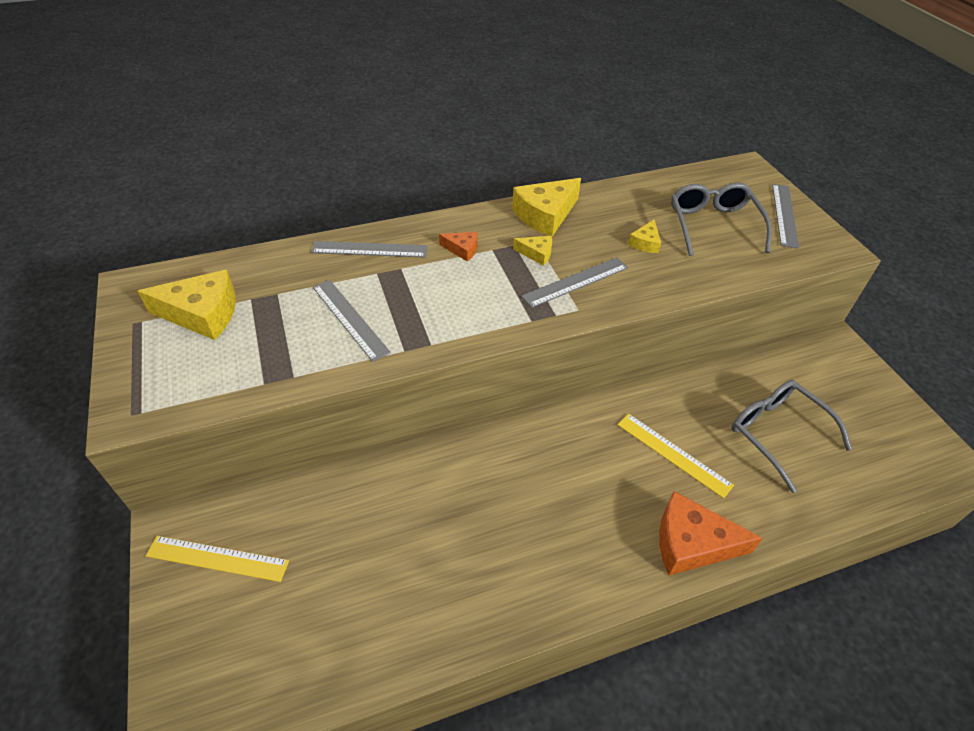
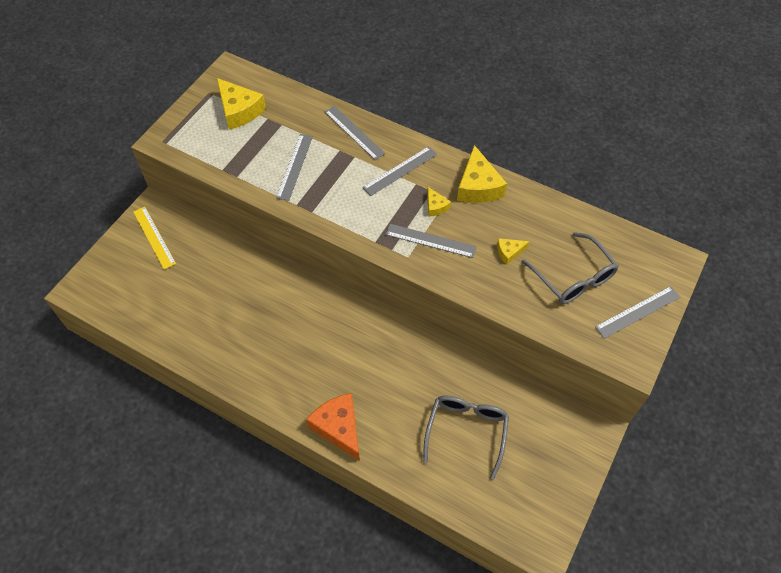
camera: 50 degrees right, 10 degrees up
orange cheese [439,232,477,262] -> grey ruler [362,146,437,196]
yellow cheese [512,178,581,237] -> yellow cheese turned 105 degrees counterclockwise [457,145,507,203]
yellow ruler [617,414,734,498] -> none
grey glasses [671,183,772,256] -> grey glasses turned 105 degrees clockwise [522,232,619,304]

